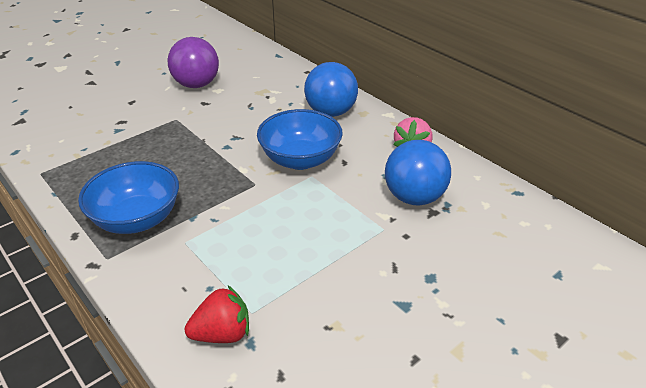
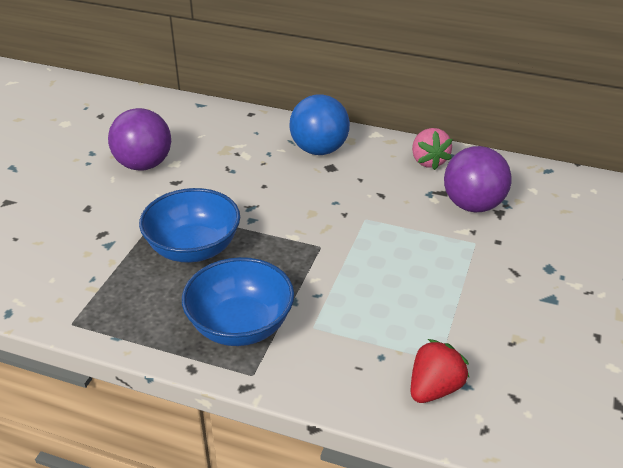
camera: 30 degrees left, 0 degrees up
blue bowl [257,109,343,170] -> blue bowl moved to [139,188,240,263]
blue ball [385,140,451,206] -> purple ball [444,146,511,212]

